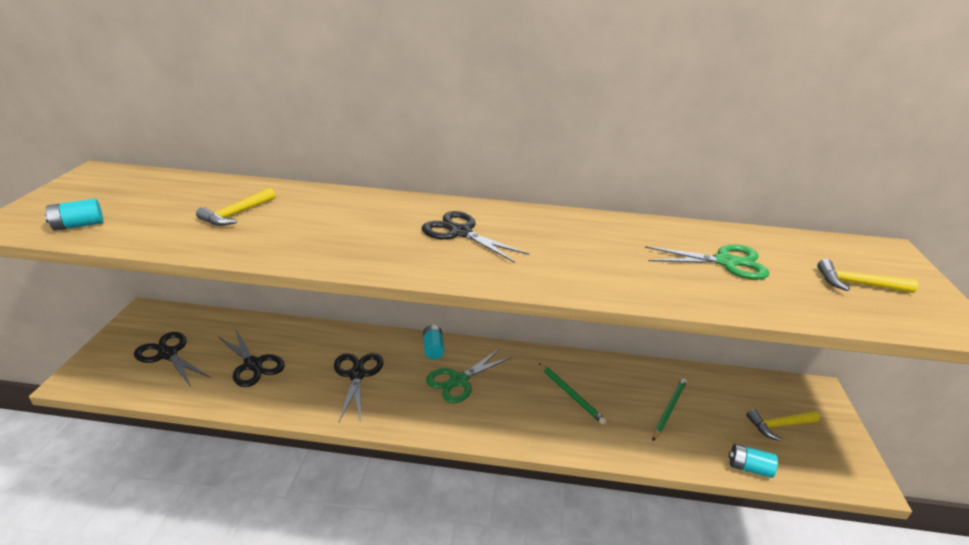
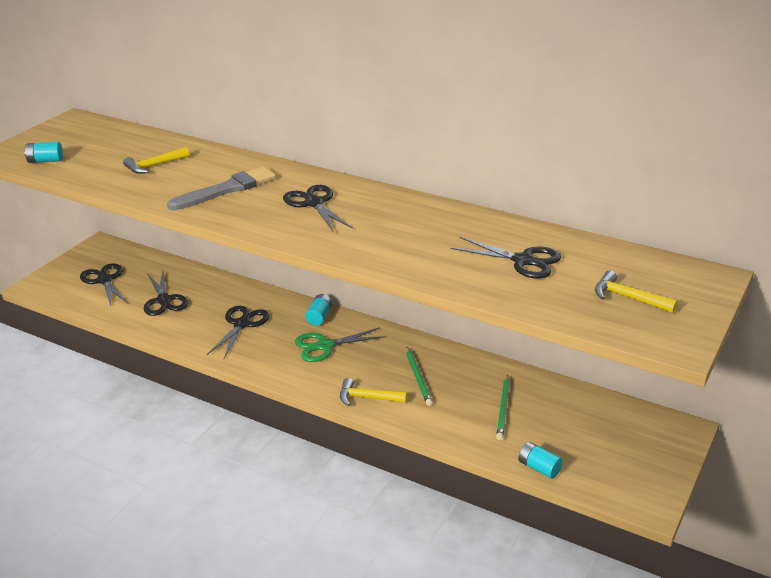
camera: 25 degrees right, 0 degrees up
green scissors [645,244,769,280] -> black scissors [451,237,561,279]
green pencil [653,378,687,441] -> green pencil turned 135 degrees clockwise [496,374,510,440]
yellow hammer [746,409,820,441] -> yellow hammer moved to [340,378,407,406]
none -> grey brush [167,167,276,210]

